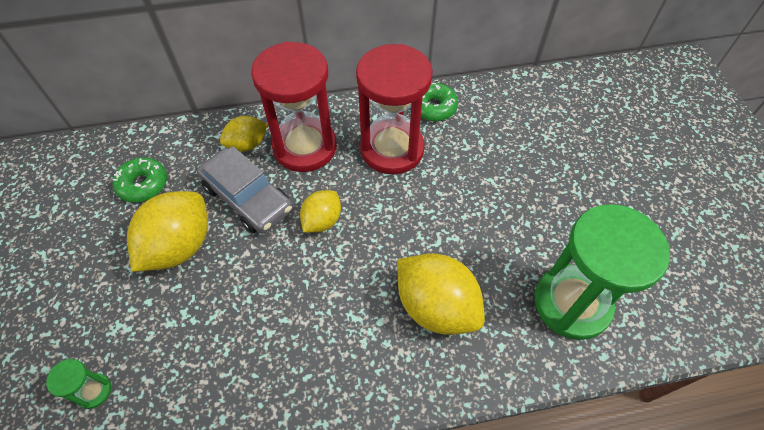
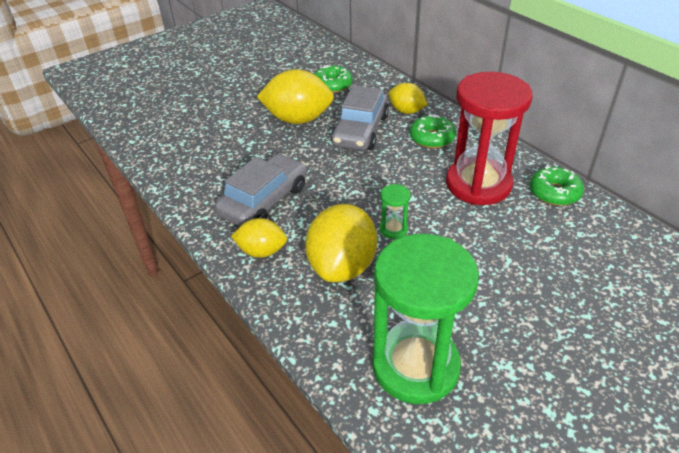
camera: 65 degrees right, 15 degrees down
green hourglass [46,359,111,409] -> green hourglass moved to [379,184,411,239]
red hourglass [251,42,337,172] -> green donut [410,114,456,148]
yellow lemon [300,190,341,233] -> yellow lemon moved to [231,218,287,258]
none -> grey car [215,154,307,226]

